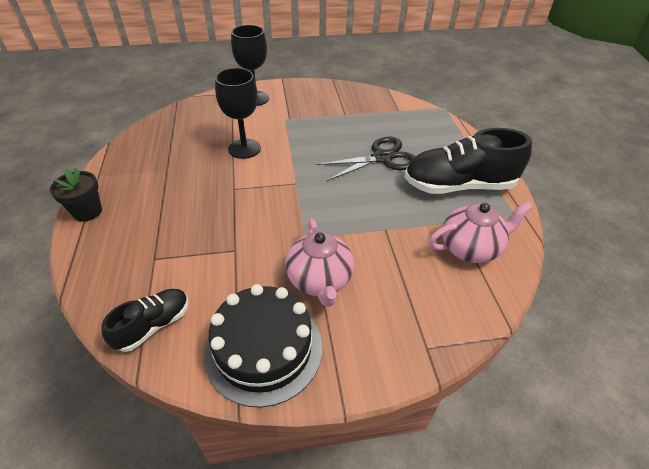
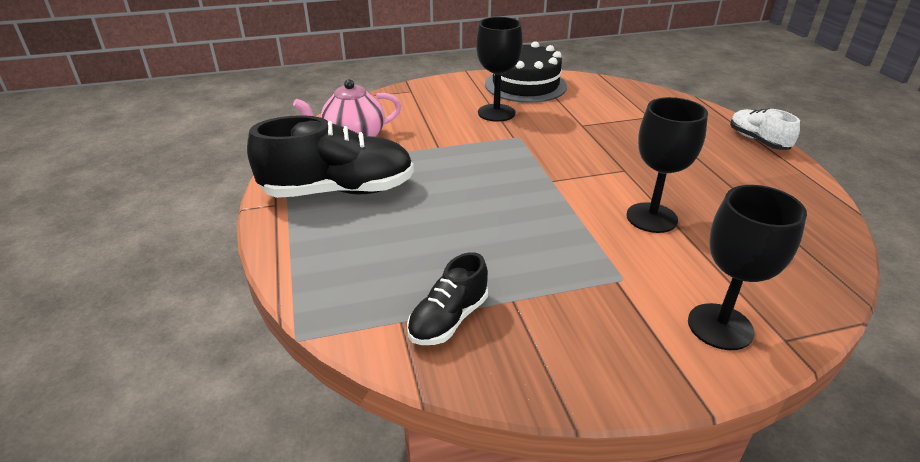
camera: 175 degrees right, 10 degrees down
black flower pot [50,168,102,222] -> white shoe [730,108,800,150]
black shoe [101,289,189,352] -> black shoe moved to [407,252,488,345]
pink teapot [285,219,354,307] -> black goblet [476,17,523,122]
black scissors [316,136,416,181] -> none

